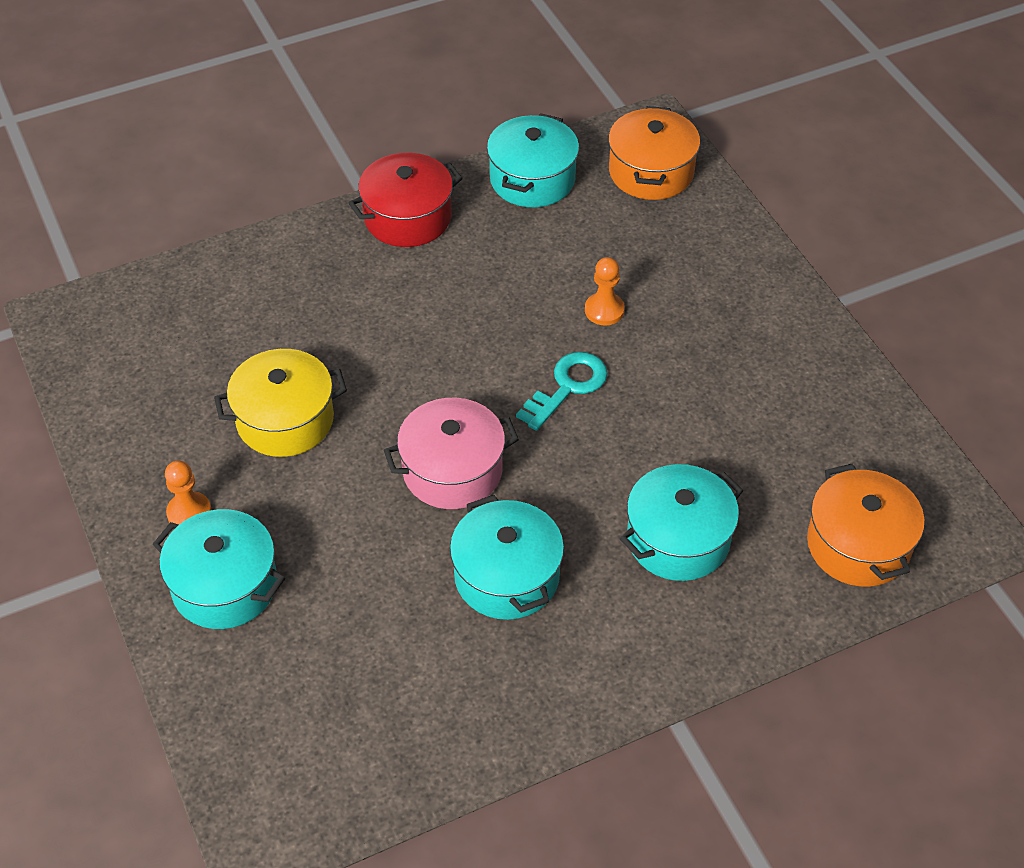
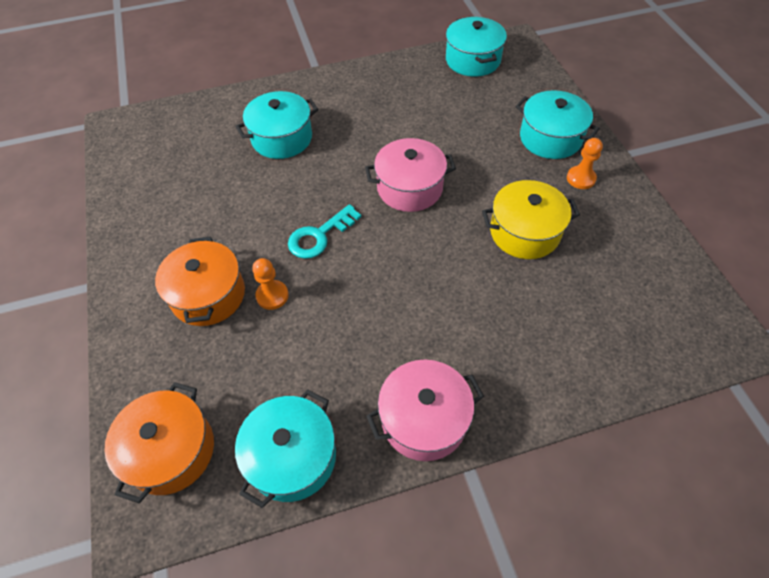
camera: 170 degrees left, 5 degrees up
red pot [349,153,463,247] -> pink pot [366,360,484,461]
turquoise pot [450,495,564,620] -> turquoise pot moved to [446,17,507,77]
orange pot [807,464,925,587] -> orange pot moved to [155,236,245,326]

